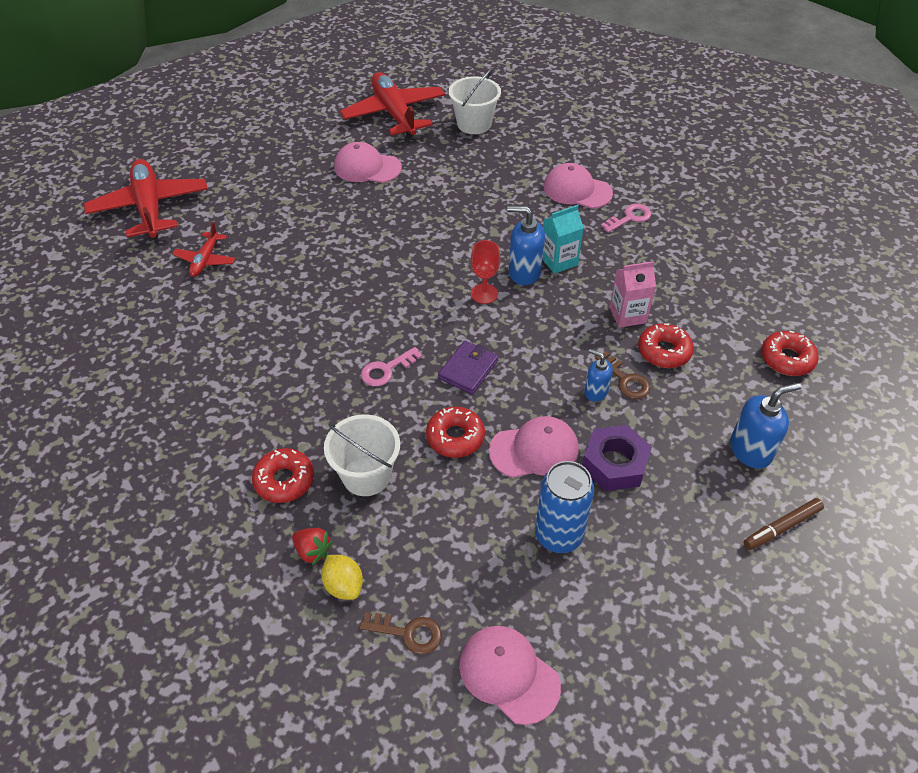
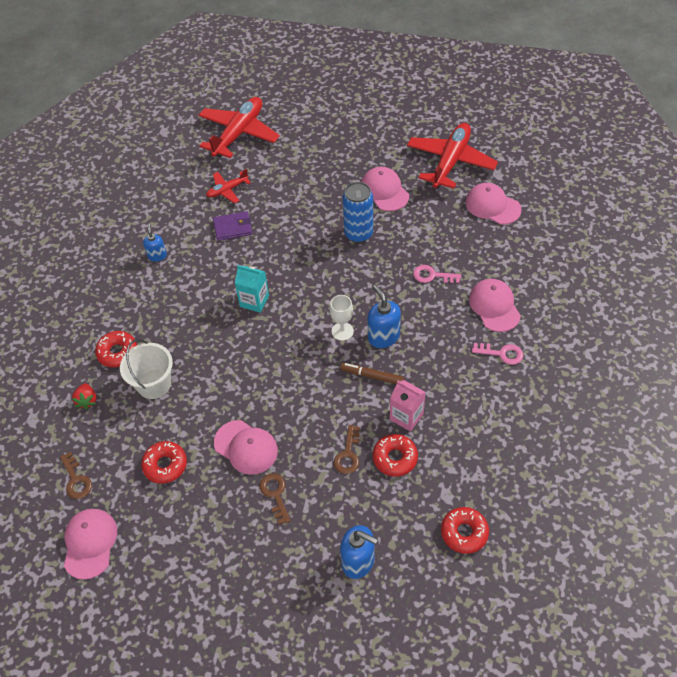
camera: 50 degrees right, 5 degrees up
yellow lemon [321,555,363,600] -> none
pink key [361,347,422,386] -> pink key moved to [413,265,461,283]
red donut [426,407,485,458] -> red donut moved to [141,441,187,484]
purple wallet [438,341,499,394] -> purple wallet moved to [213,211,252,241]
white bucket [449,68,501,134] -> pink cap [465,183,522,225]
red goblet [471,240,500,304] -> white goblet [330,295,354,341]
blue can [535,461,594,553] -> blue can moved to [343,182,373,243]
turquoise carton [543,205,584,274] -> turquoise carton moved to [235,265,269,313]
purple nut [582,425,652,491] -> brown key [260,473,291,525]
blue soap dispenser [584,349,613,402] -> blue soap dispenser moved to [143,224,167,262]
brown marker [744,498,824,550] -> brown marker moved to [340,363,404,384]

